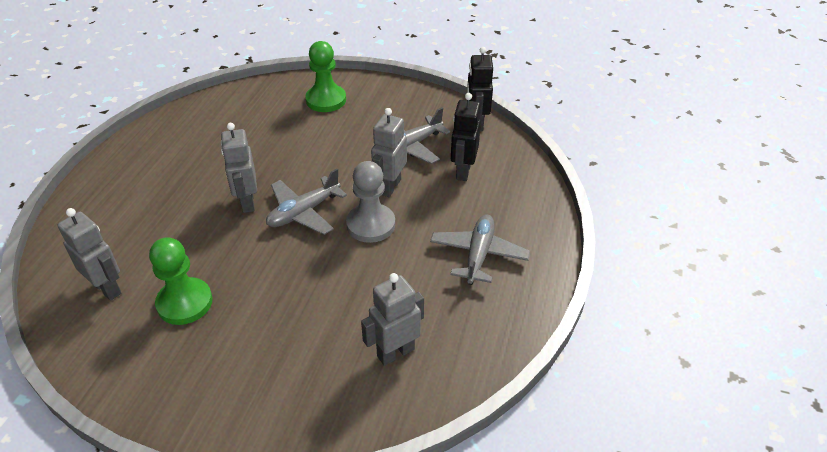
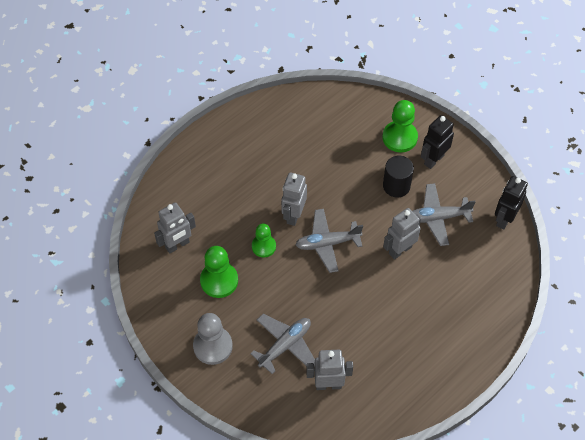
camera: 30 degrees right, 15 degrees up
grey robot [58,208,121,301] -> grey robot turned 75 degrees clockwise [154,202,196,253]
grey pawn [346,161,395,243] -> grey pawn moved to [193,313,233,365]
grey plane [430,214,530,285] -> grey plane moved to [250,314,315,374]
black robot [451,93,481,181] -> black robot moved to [421,115,454,169]
none -> green pawn [252,224,276,257]
none -> black cylinder [383,156,414,197]

